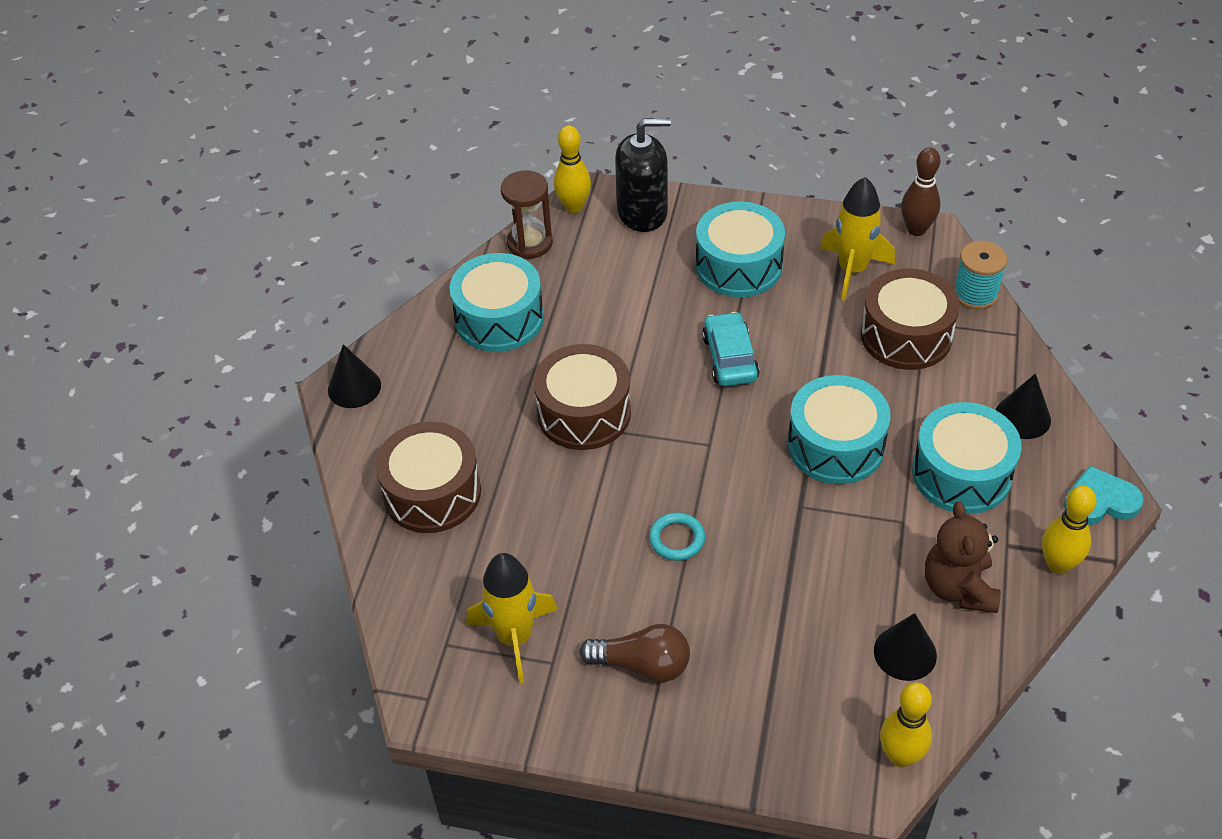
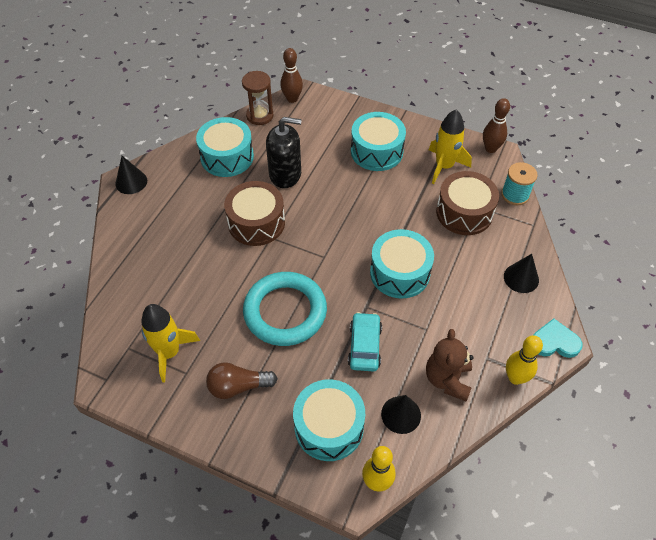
camera: 10 degrees right, 5 degrees up
brown drum [375,422,481,533] -> none
yellow bowling pin [554,126,591,213] -> brown bowling pin [280,48,303,103]
brown light bulb [579,624,690,682] -> brown light bulb turned 150 degrees clockwise [206,362,278,399]
black soap dispenser [615,118,671,232] -> black soap dispenser moved to [266,117,302,188]
turquoise ring [649,512,705,561] -> turquoise ring [243,272,327,346], size x2.40
turquoise car [702,312,759,386] -> turquoise car moved to [348,312,382,371]
turquoise drum [912,402,1022,514] -> turquoise drum moved to [293,379,365,461]

